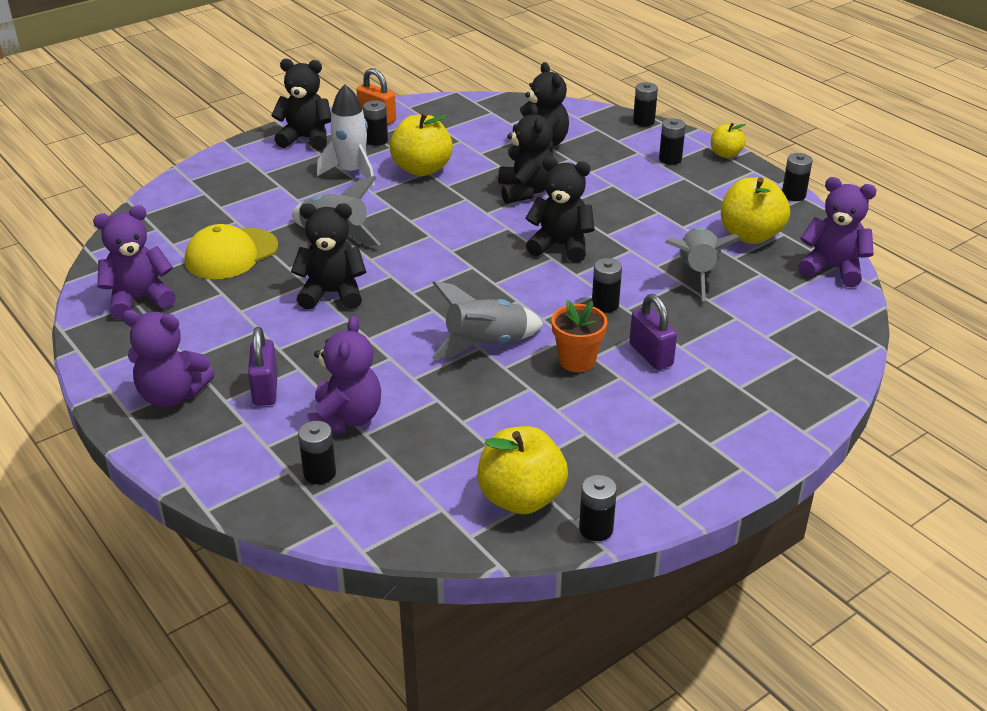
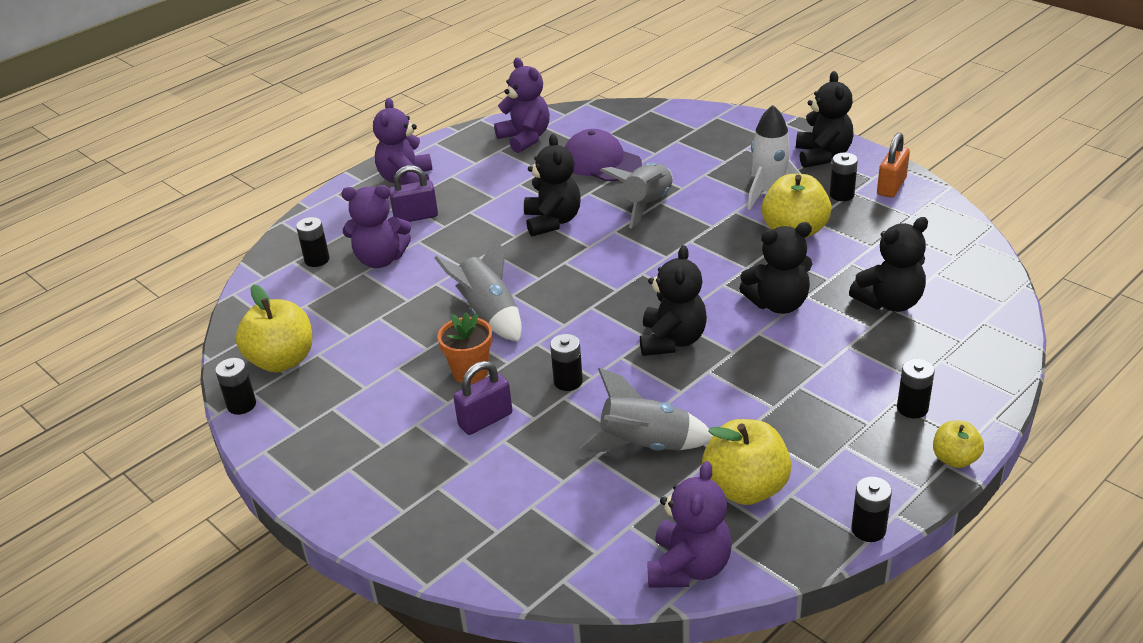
camera: 85 degrees right, 0 degrees up
yellow cap [185,224,278,279] -> purple cap [564,129,642,181]
black battery [633,82,658,127] -> none

